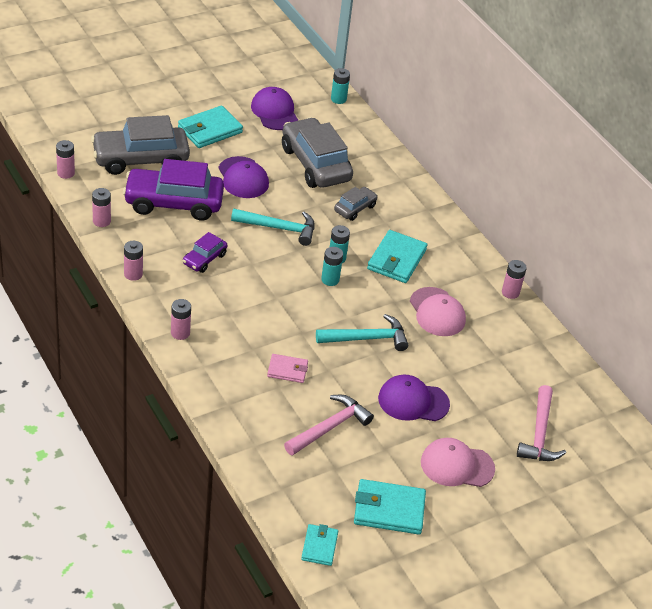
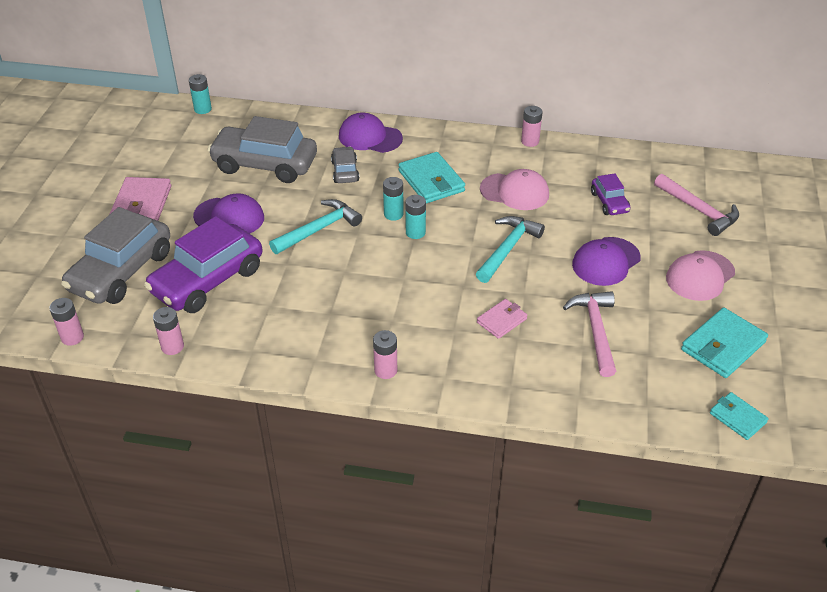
camera: 45 degrees left, 0 degrees up
pink battery [124,241,143,281] -> none
turquoise wallet [178,106,243,148] -> pink wallet [109,177,171,221]
purple car [183,232,227,273] -> purple car moved to [591,173,630,215]
purple cap [251,87,298,130] -> purple cap moved to [339,112,403,153]

